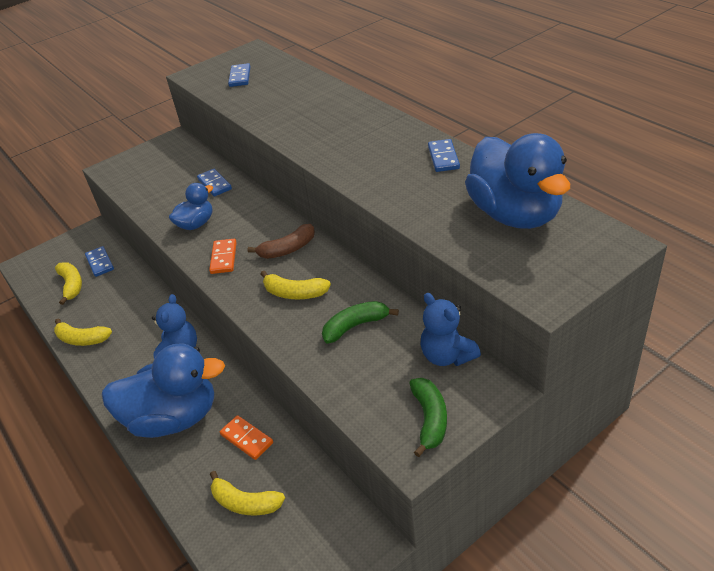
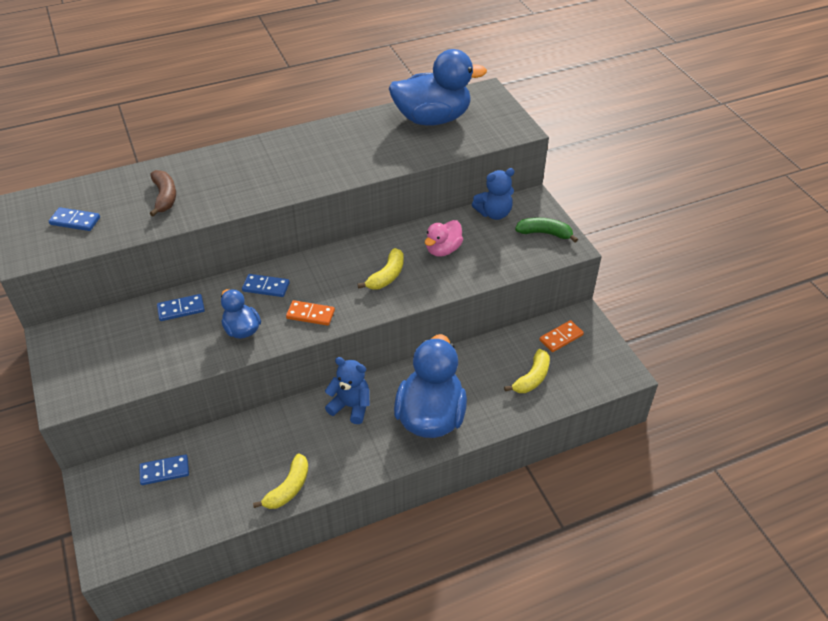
camera: 80 degrees left, 5 degrees up
yellow banana [55,262,82,305] -> none
orange domino [220,415,273,460] -> orange domino moved to [539,320,584,352]
brown banana [247,224,315,259] -> brown banana moved to [150,170,176,216]
green banana [322,301,399,344] -> pink duck [425,220,463,257]
blue domino [428,139,460,172] -> blue domino moved to [242,274,290,297]

